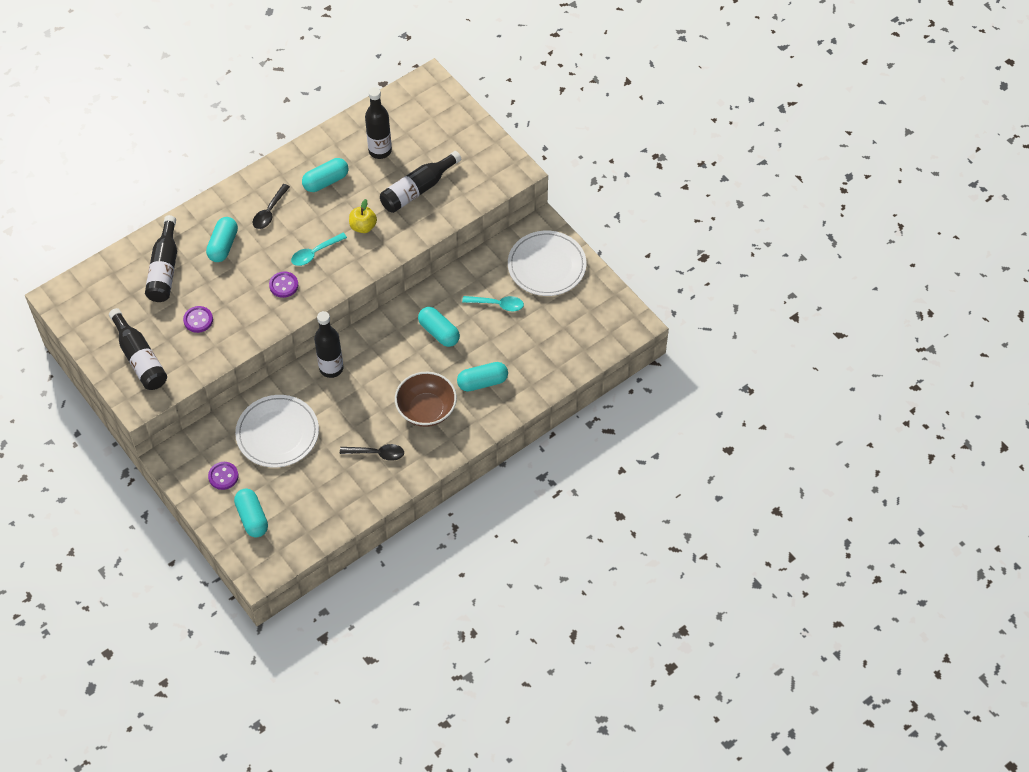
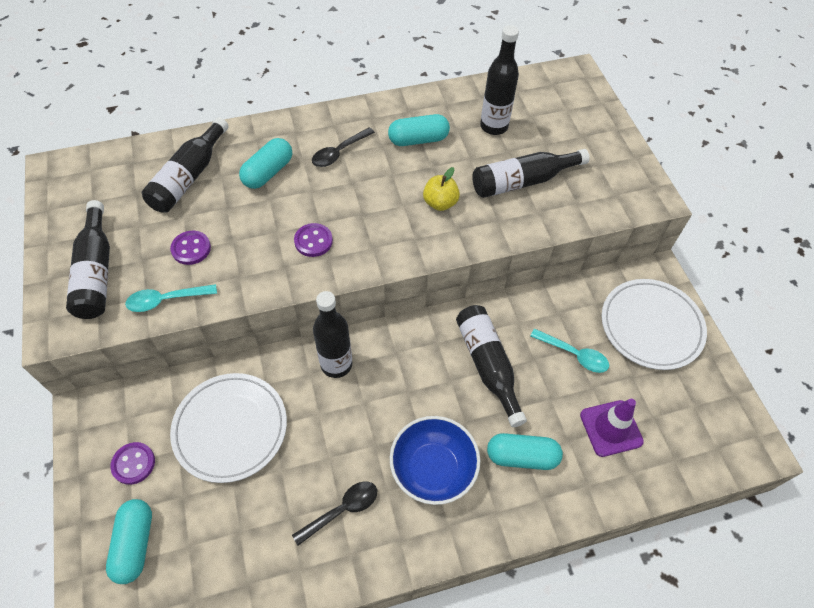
camera: 20 degrees right, 0 degrees up
turquoise spoon [291,233,347,266] -> turquoise spoon moved to [125,284,217,312]
black spoon [340,444,404,461] -> black spoon turned 60 degrees counterclockwise [292,481,377,546]
brown bowl [395,372,457,427] -> blue bowl [390,416,480,505]
turquoise capsule [418,307,460,347] -> black bottle [456,305,527,427]
none -> purple traffic cone [580,399,644,457]

